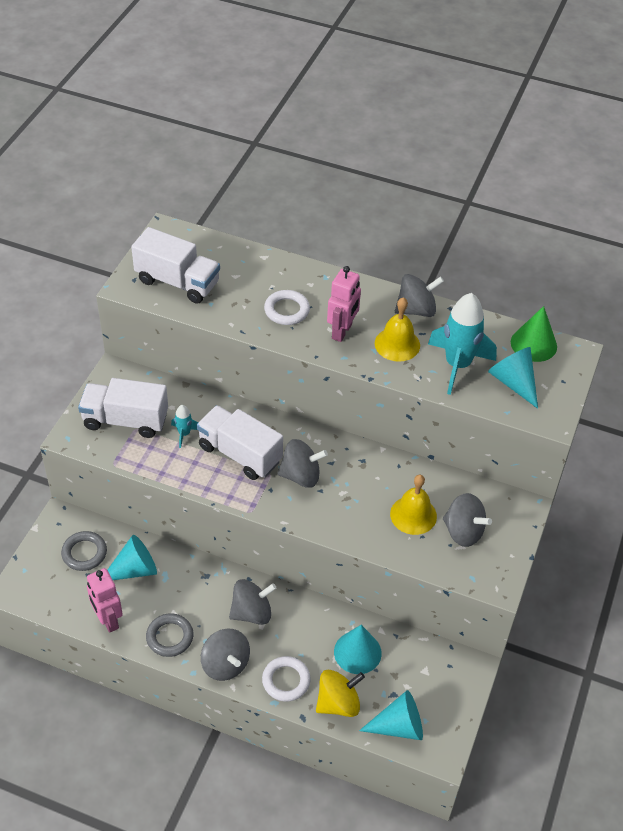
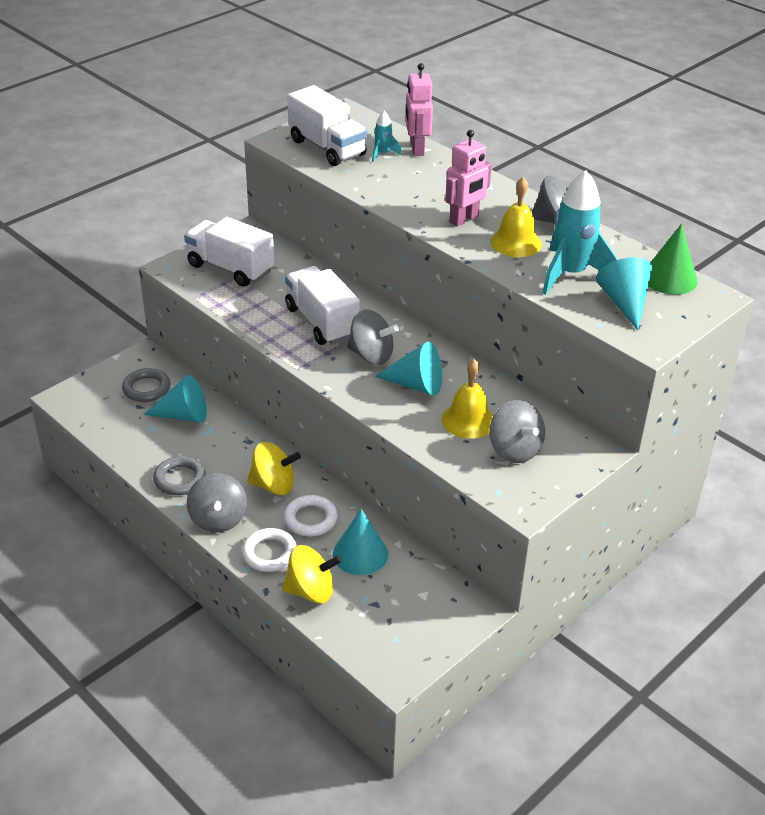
camera: 25 degrees right, 10 degrees down
pink robot [87,568,123,633] -> pink robot moved to [405,63,433,156]
turquoise rocket [171,405,198,448] -> turquoise rocket moved to [372,111,402,162]
grey spinning top [229,579,276,625] -> yellow spinning top [247,442,301,495]
white ring [264,290,310,325] -> white ring moved to [284,495,338,536]
turquoise cone [359,690,423,740] -> turquoise cone moved to [374,342,442,396]

